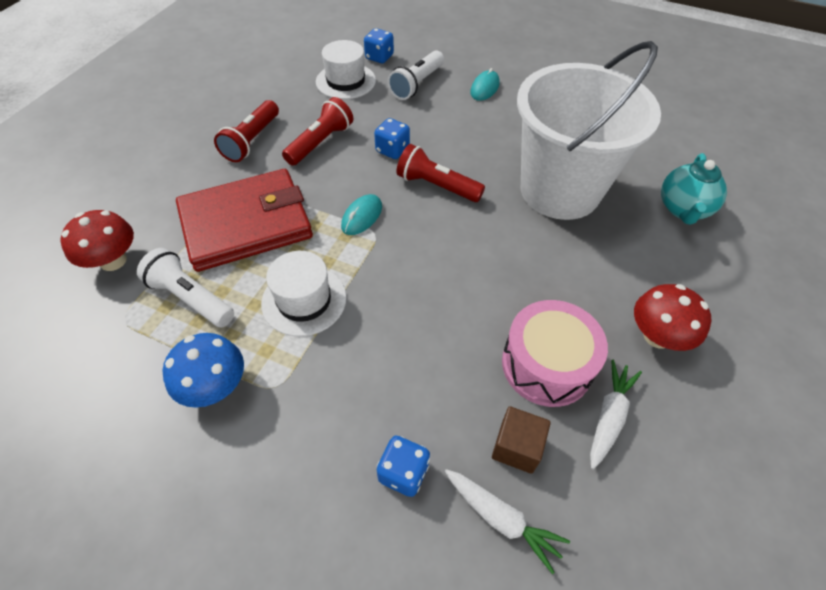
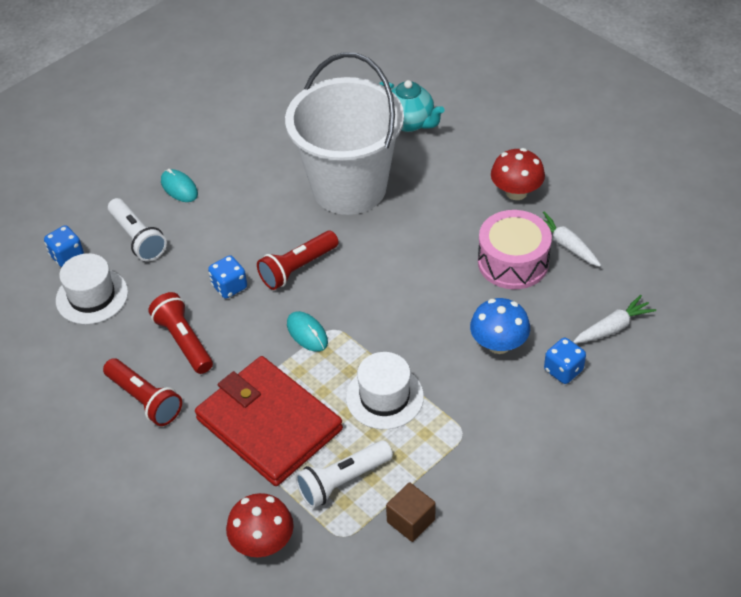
camera: 65 degrees left, 5 degrees down
blue mushroom [163,333,244,408] -> blue mushroom moved to [470,298,530,354]
red wallet [176,169,313,272] -> red wallet turned 45 degrees counterclockwise [195,356,343,486]
brown cube [492,406,551,474] -> brown cube moved to [386,482,435,542]

